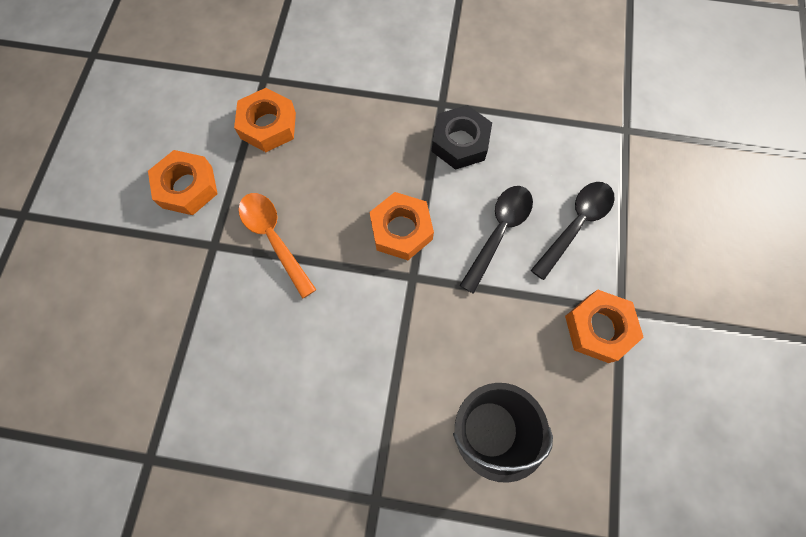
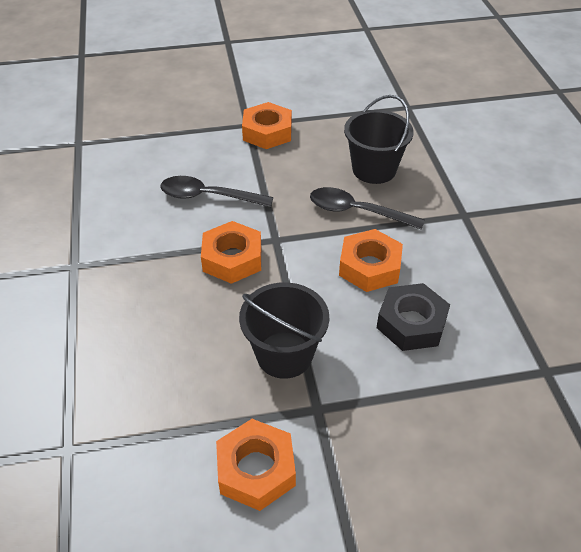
camera: 110 degrees left, 25 degrees down
orange nut [234,88,296,152] -> orange nut moved to [339,229,403,292]
orange spoon [238,193,317,299] -> black bucket [239,282,329,379]
black nut [432,105,492,170] -> black nut moved to [377,283,450,351]
black spoon [531,182,615,280] -> black spoon moved to [310,187,425,230]

